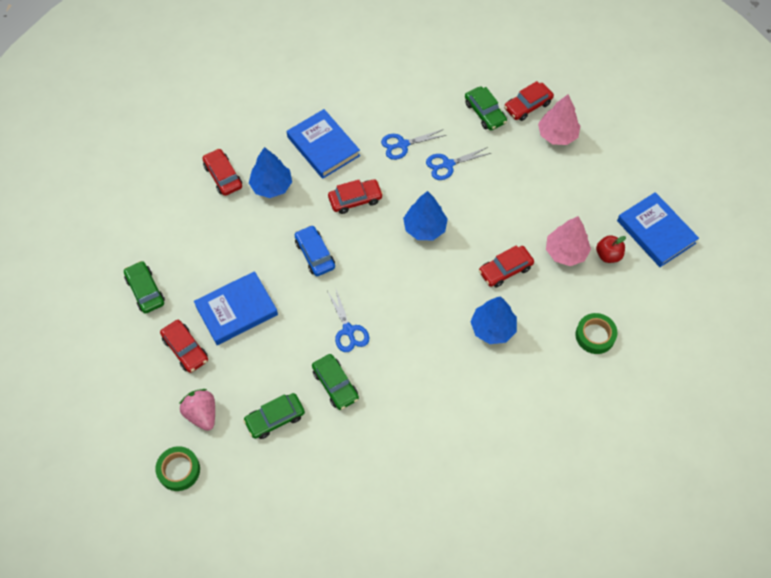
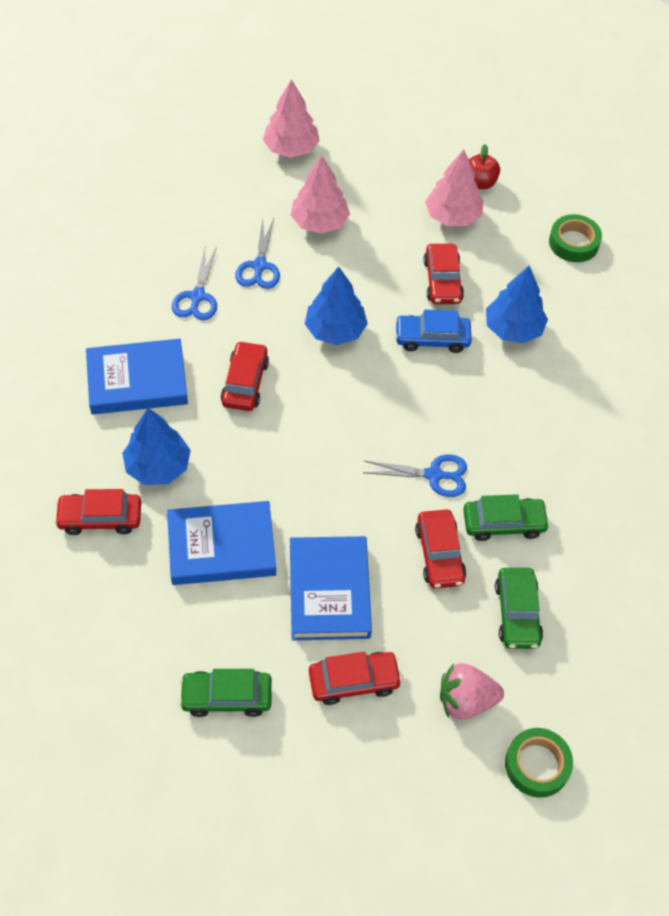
camera: 65 degrees left, 5 degrees down
blue car [295,225,335,276] -> blue car moved to [395,310,472,353]
green car [465,86,507,130] -> none
red car [504,81,554,121] -> red car moved to [415,509,466,589]
blue book [617,192,699,267] -> blue book moved to [167,501,276,585]
none -> pink tree [291,155,350,234]

